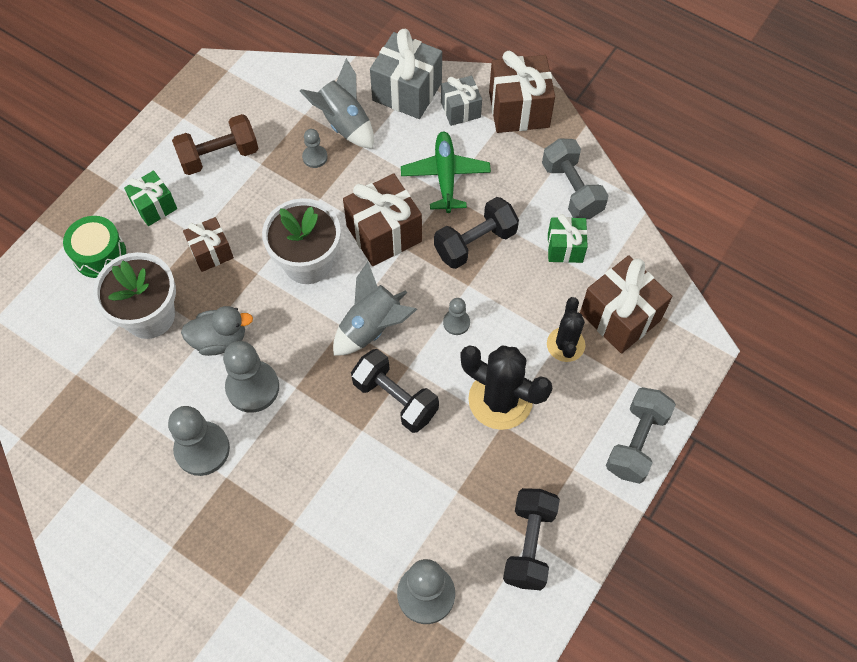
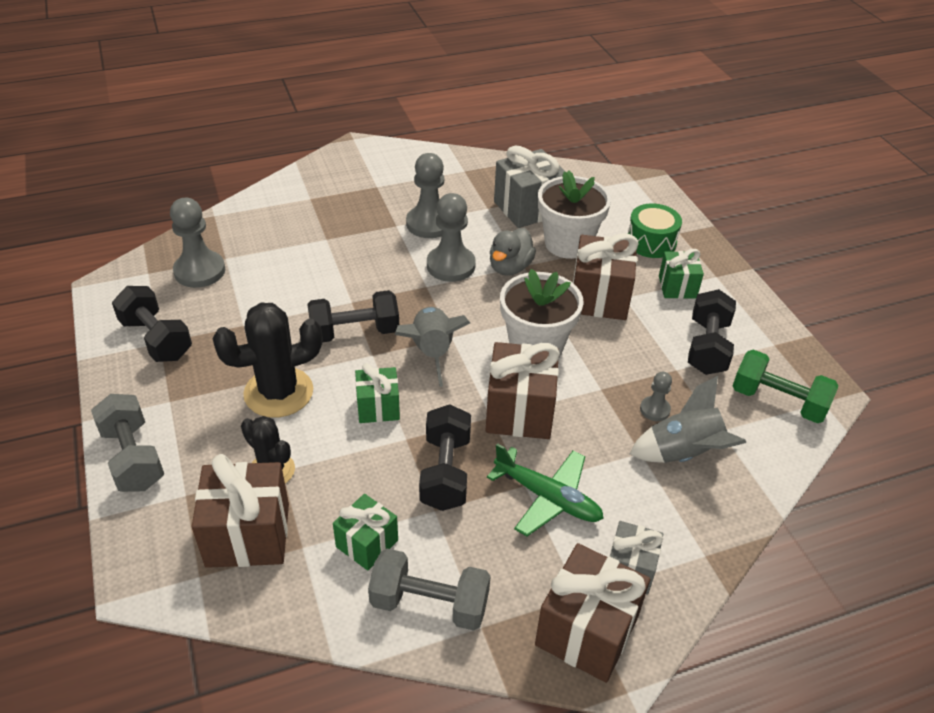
camera: 125 degrees right, 20 degrees down
brown dumbbell [172,114,259,175] -> black dumbbell [688,289,736,375]
brown gift [183,217,234,272] -> brown gift [573,233,639,320], size x1.67
grey gift [370,29,442,119] -> grey gift moved to [494,145,567,228]
grey pawn [443,298,470,335] -> green gift [355,363,400,423]
none -> green dumbbell [733,349,838,423]

